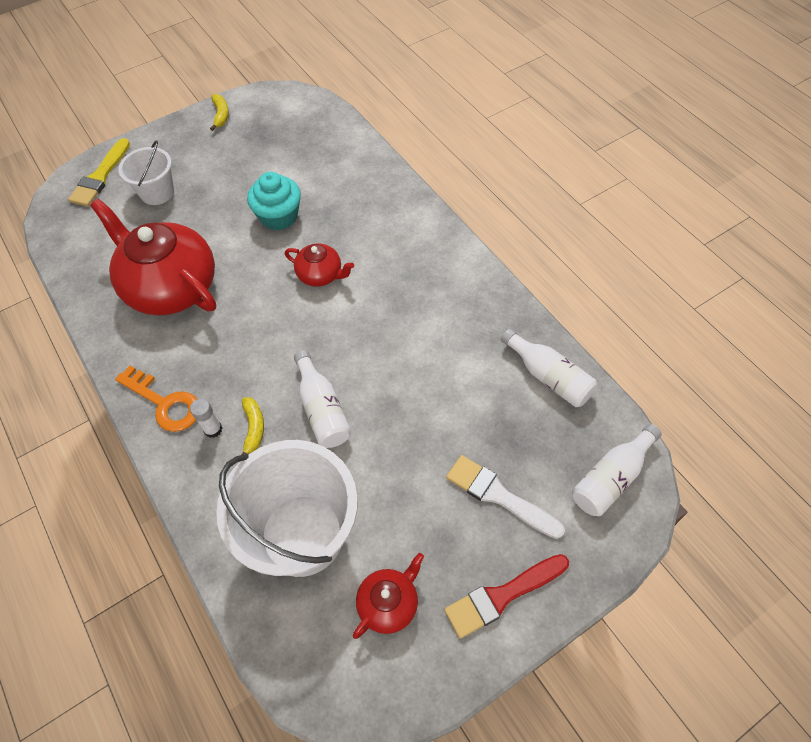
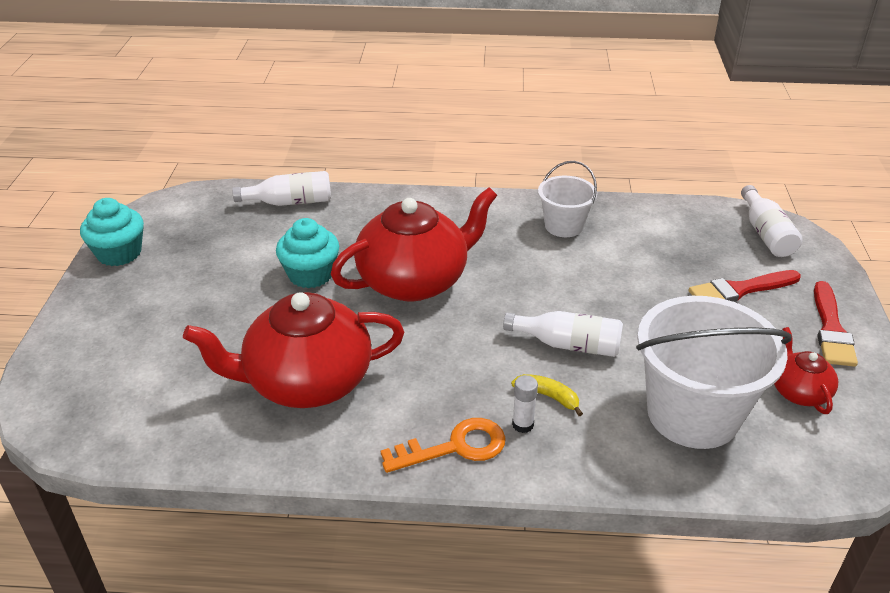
camera: 55 degrees left, 20 degrees down
yellow brush [68,138,130,206] -> none
white bucket [118,140,174,205] -> white bucket moved to [538,161,597,237]
yellow banana [210,94,229,131] -> turquoise cupcake [80,198,144,266]
red teapot [285,243,354,287] -> red teapot [330,187,497,301], size x2.09
white brush [446,455,565,539] -> red brush [689,270,801,302]
white bottle [501,329,597,407] -> white bottle moved to [232,171,331,206]

